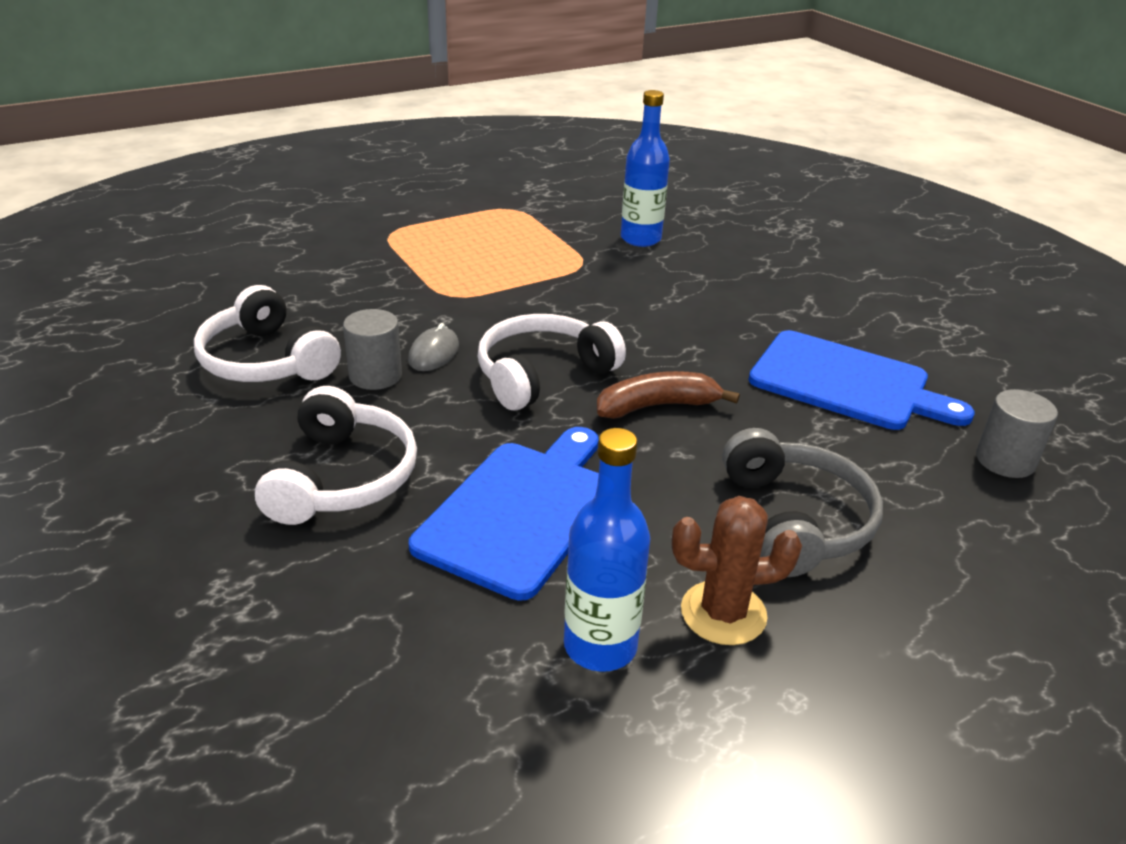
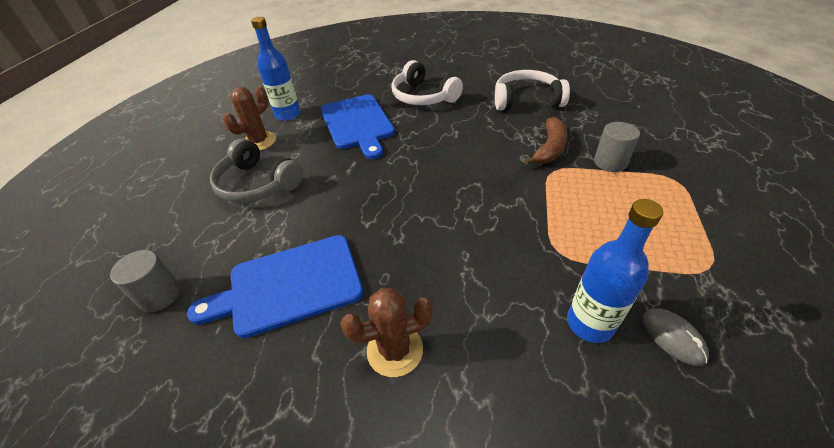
camera: 135 degrees right, 10 degrees up
grey cylinder [343,309,402,390] -> grey cylinder moved to [594,122,640,172]
grey mouse [408,323,459,371] -> grey mouse moved to [643,308,709,366]
white headphones [478,314,626,410] -> none
brown banana [597,371,740,419] -> brown banana moved to [524,117,567,165]
none -> brown cactus [340,288,433,377]

